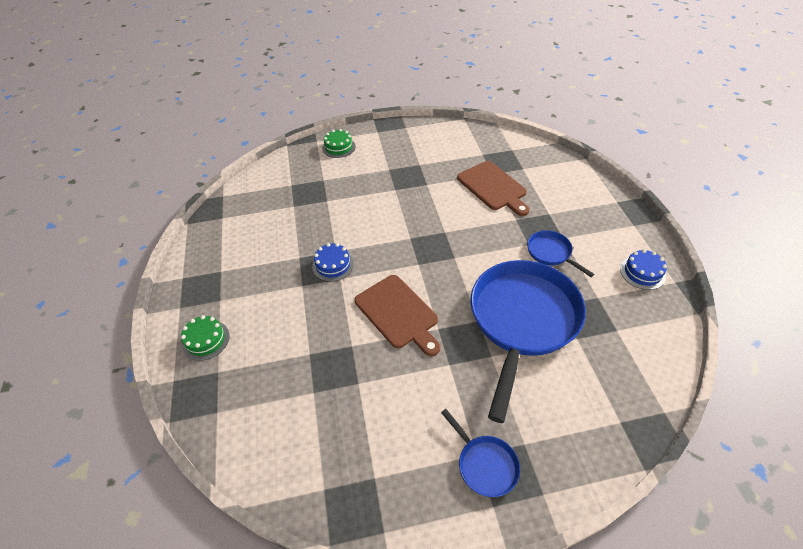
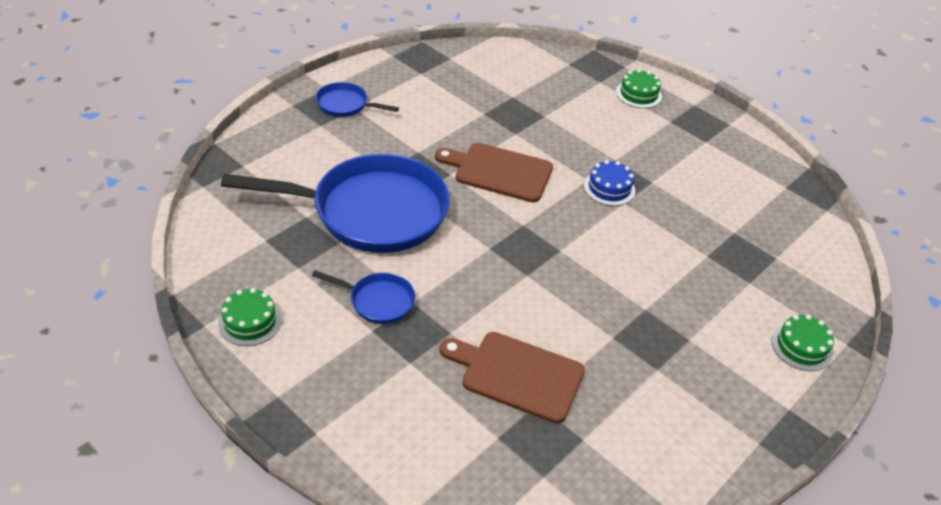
camera: 140 degrees right, 5 degrees down
blue pan [471,260,586,423] -> blue pan turned 75 degrees counterclockwise [221,154,450,253]
blue cake [620,249,667,290] -> green cake [218,288,282,346]

